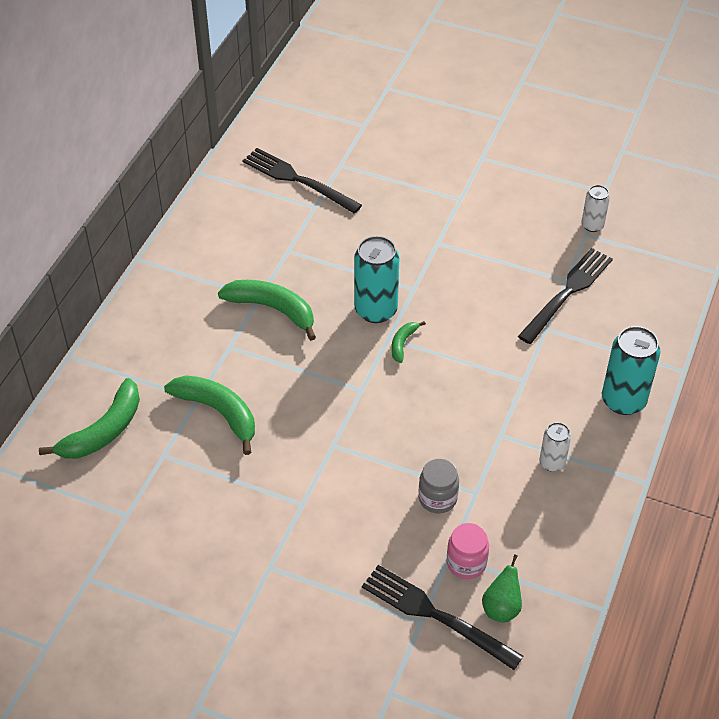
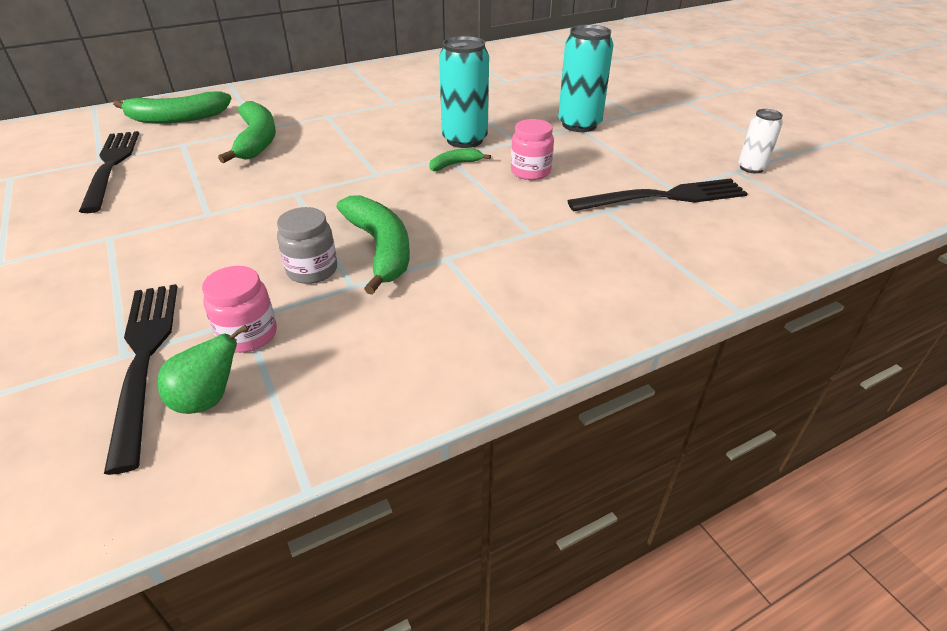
camera: 40 degrees right, 10 degrees down
green banana [218,280,316,341] -> green banana moved to [337,195,410,295]
black fork [242,148,362,214] -> black fork moved to [79,131,139,213]
white can [539,422,571,472] -> none
turquoise can [602,326,661,415] -> turquoise can moved to [558,25,613,132]
none -> pink jar [511,119,554,180]

